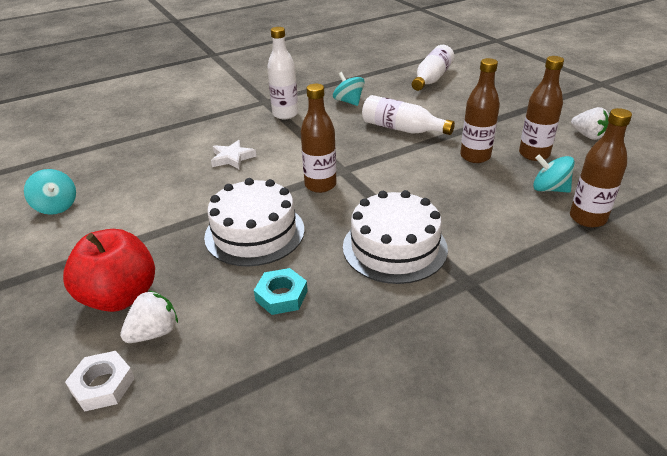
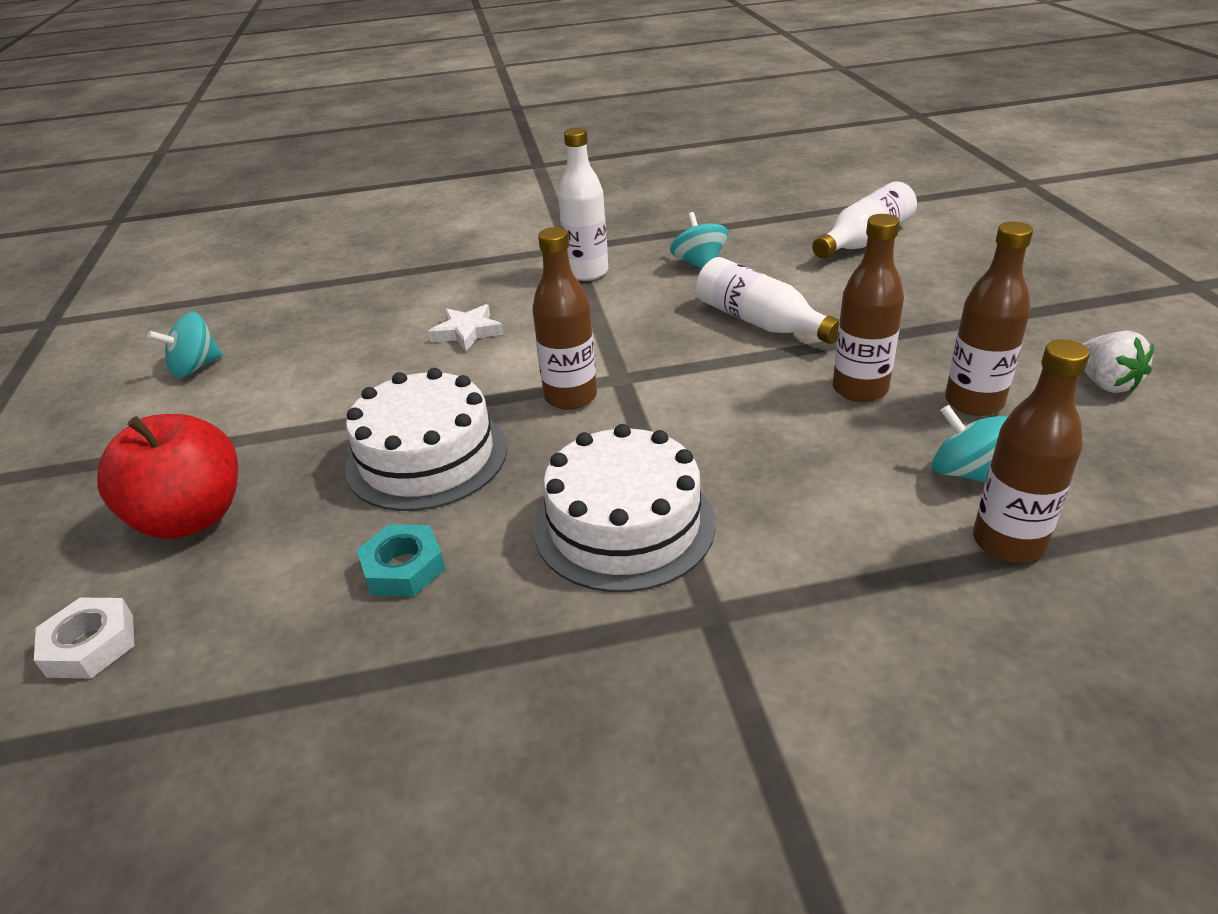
camera: 20 degrees right, 0 degrees up
turquoise spinning top [24,169,76,215] -> turquoise spinning top turned 75 degrees clockwise [147,312,223,378]
white strawberry [120,290,178,343] -> none

